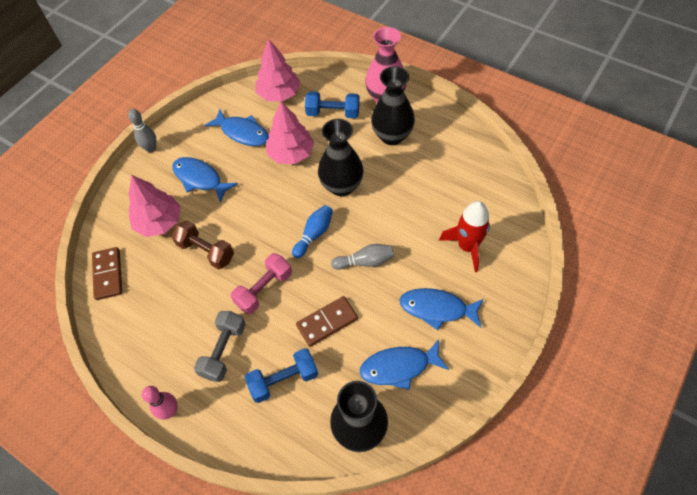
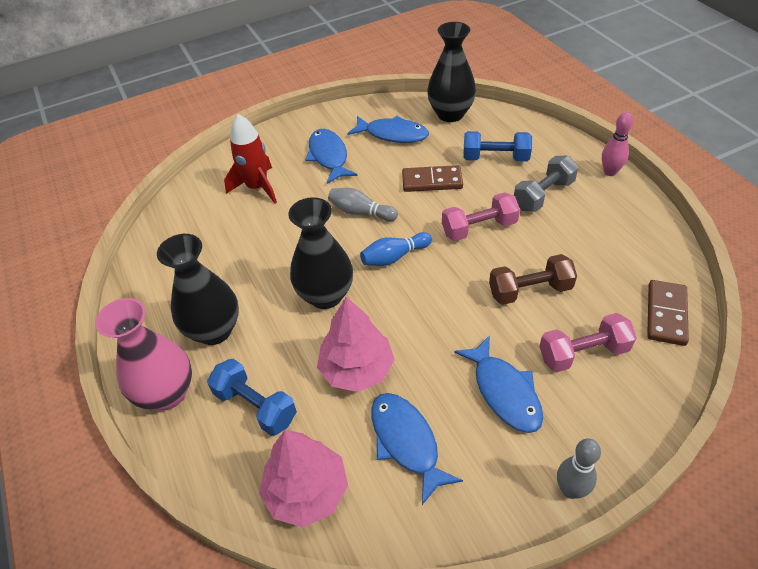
camera: 150 degrees left, 10 degrees down
pink tree [129,175,181,237] -> pink dumbbell [539,313,637,372]
brown dumbbell [171,220,234,269] -> brown dumbbell turned 75 degrees counterclockwise [489,254,577,305]
blue fish [400,288,484,330] -> blue fish turned 150 degrees counterclockwise [306,129,358,184]

